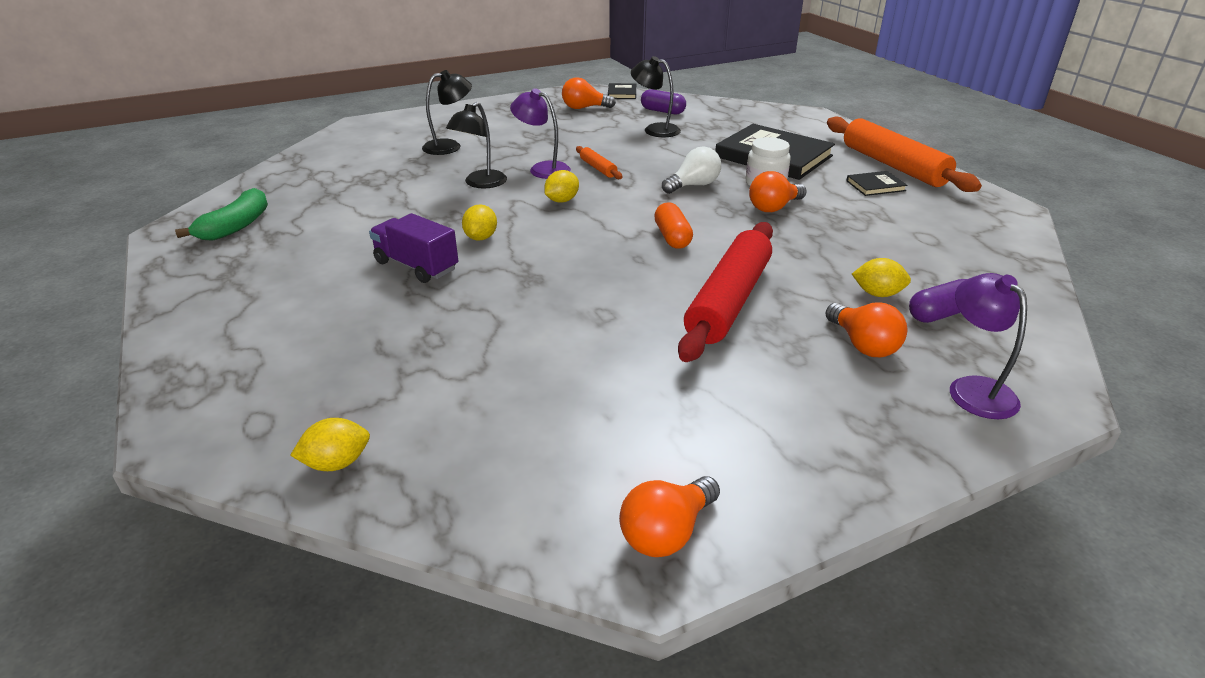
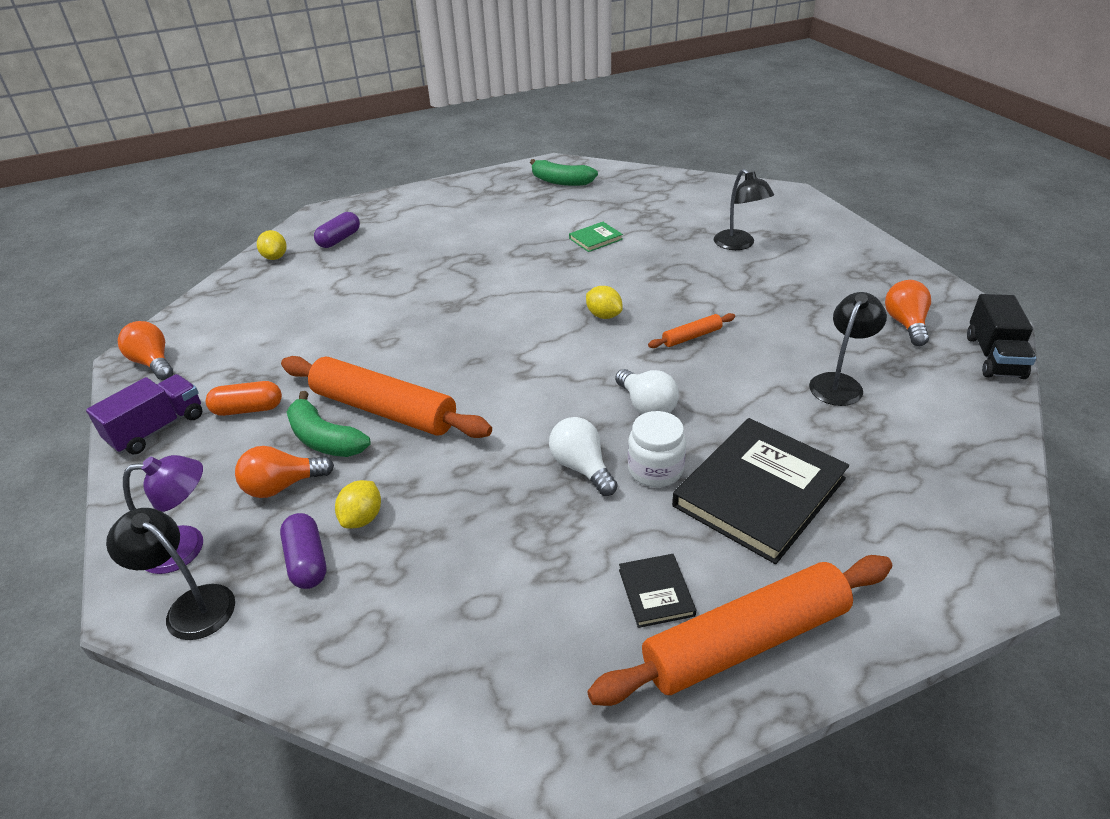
camera: 95 degrees right, 5 degrees up
purple truck [369,213,458,283] -> purple truck moved to [86,374,202,454]
black lamp [446,102,507,188] -> black lamp moved to [106,508,235,640]
yellow lemon [462,204,497,241] -> none
purple lamp [510,88,571,179] -> none
black book [608,83,636,99] -> black truck [967,294,1036,379]
purple capsule [641,89,686,114] -> purple capsule moved to [314,212,360,248]
orange capsule [654,202,693,249] -> orange capsule moved to [206,381,282,416]
red rolling pin [678,222,773,362] -> orange rolling pin [281,356,492,438]
orange light bulb [749,171,807,212] -> white light bulb [549,417,618,496]
none -> green banana [287,391,370,457]
none -> green book [569,222,623,252]

